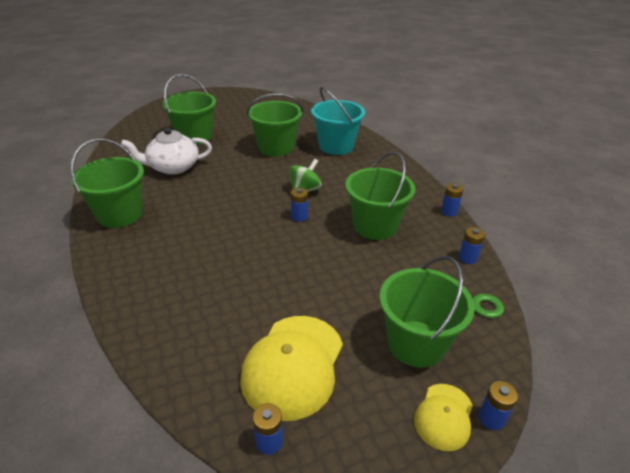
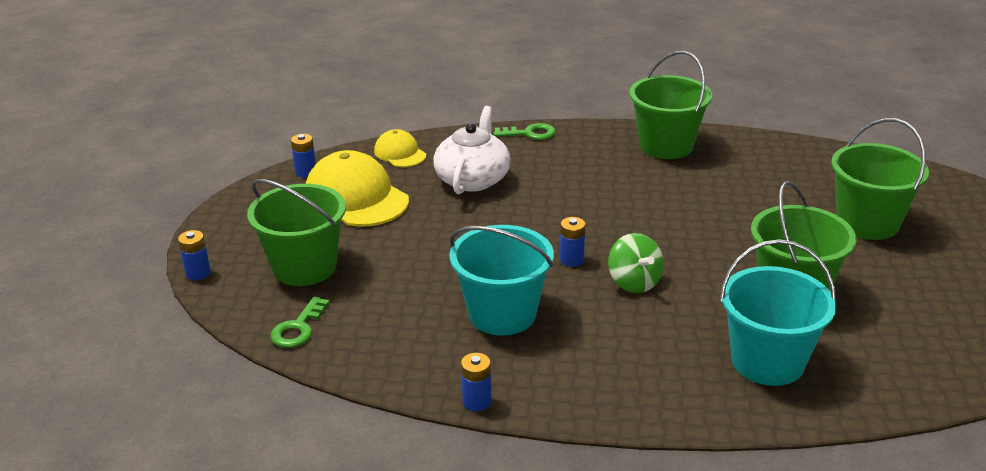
camera: 120 degrees right, 5 degrees down
white teapot [121,127,212,175] -> white teapot moved to [433,106,511,194]
green bucket [345,151,415,240] -> turquoise bucket [449,225,554,336]
yellow cap [414,384,473,451] -> yellow cap moved to [374,129,426,167]
blue battery [459,227,485,264] -> none
none -> green key [494,123,556,140]

